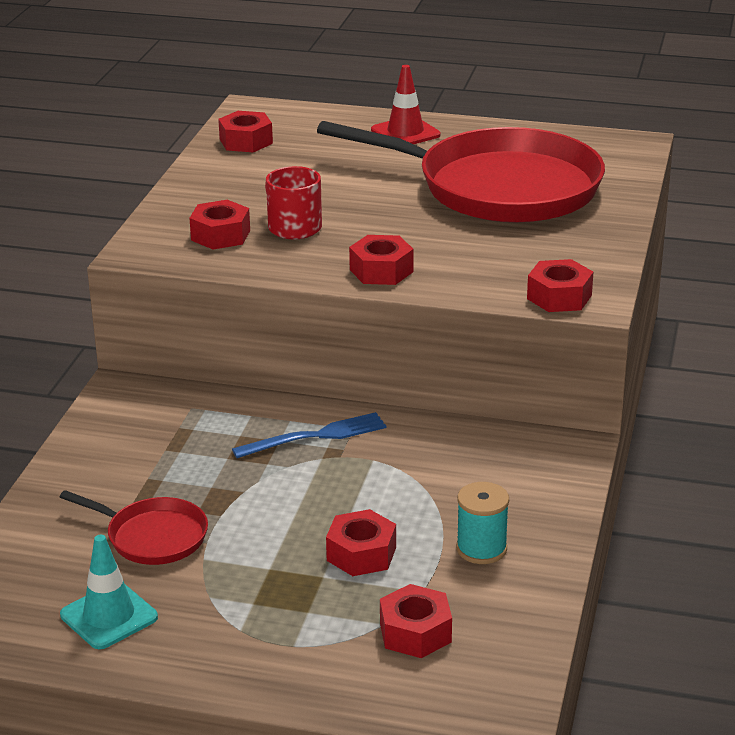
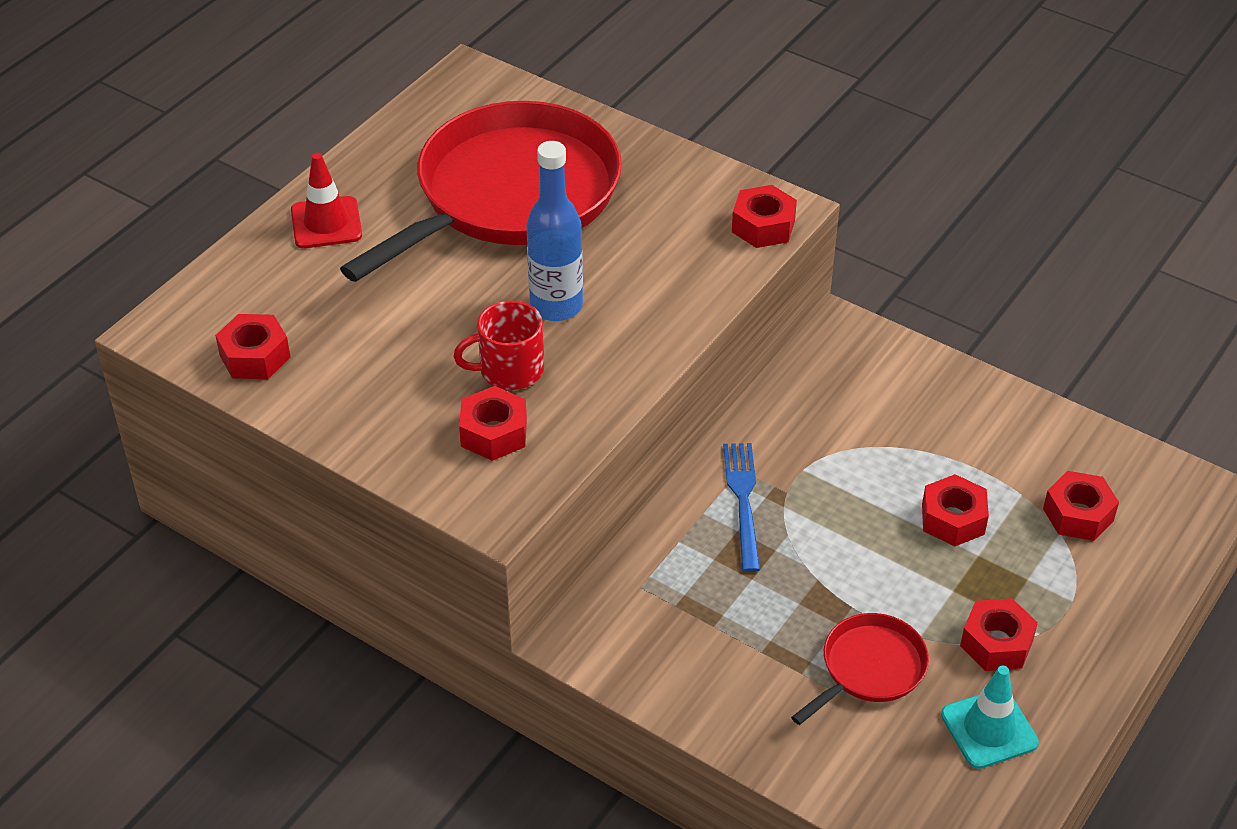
camera: 70 degrees left, 15 degrees up
red nut [349,235,414,285] -> red nut moved to [960,598,1038,671]
turquoise spool [456,482,509,564] -> none
none -> blue bottle [526,141,583,321]

